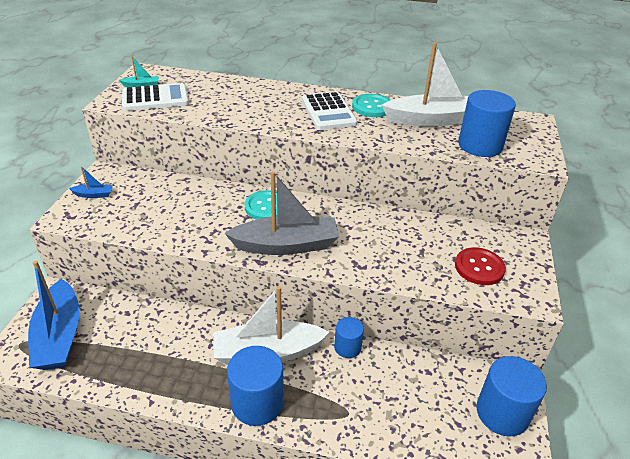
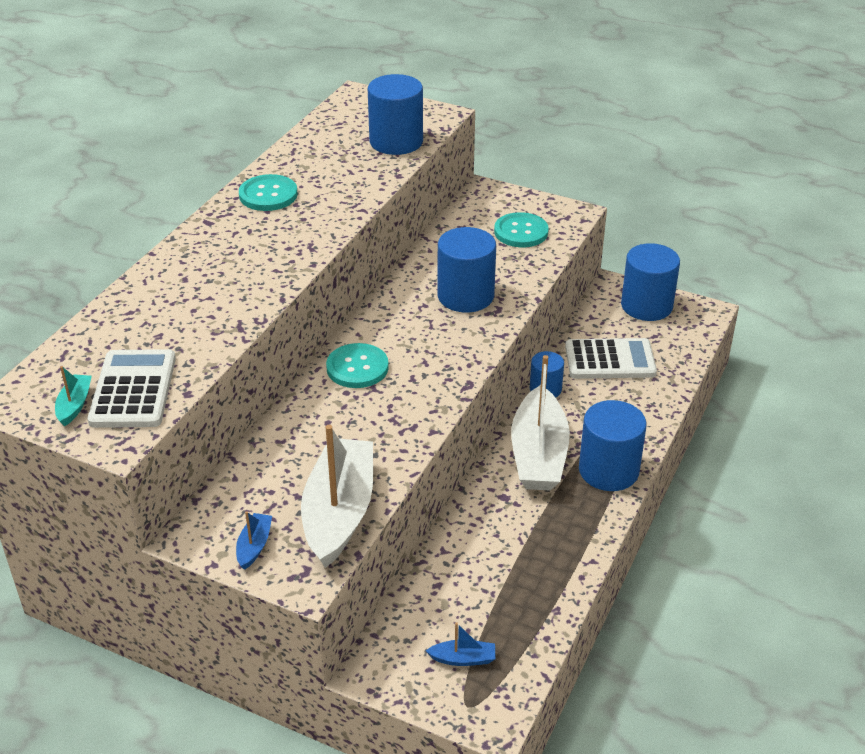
camera: 75 degrees left, 0 degrees up
blue boat [28,261,80,370] -> blue boat [426,622,496,666], size x0.42
grey boat [224,171,339,255] -> none
white calculator [302,92,357,130] -> white calculator moved to [565,338,657,379]
white boat [382,42,469,127] -> white boat moved to [301,425,373,568]
red button [455,247,506,285] -> turquoise button [494,212,549,247]
none -> blue cylinder [437,227,496,312]

